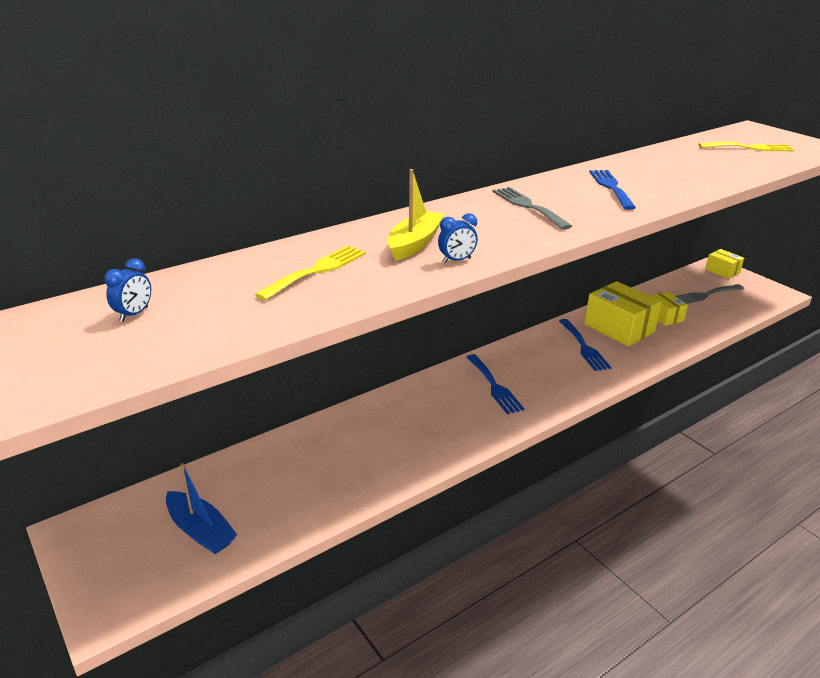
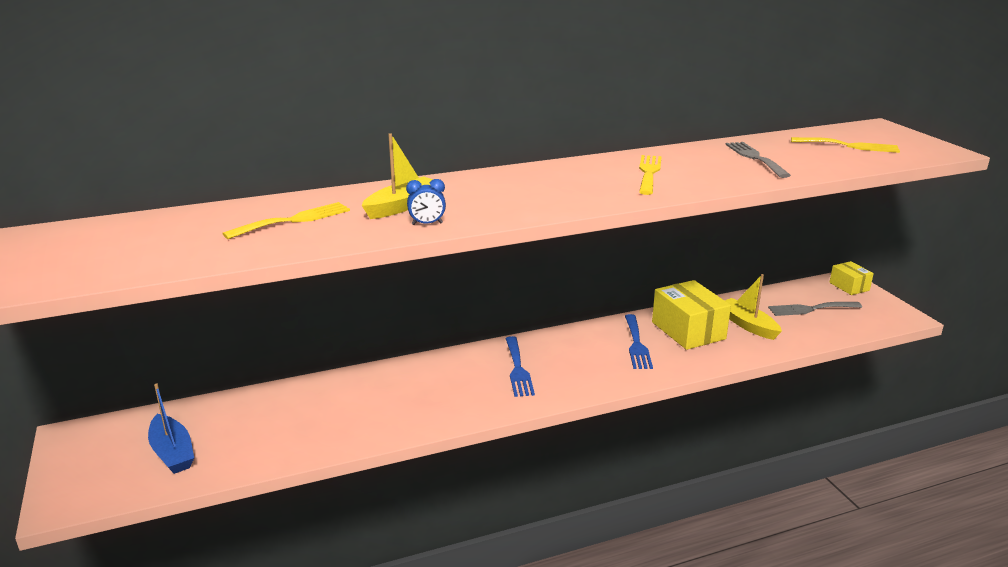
camera: 15 degrees right, 5 degrees down
blue clock [104,258,151,322] -> none
grey fork [493,187,572,230] -> grey fork moved to [725,142,791,178]
blue fork [589,170,636,210] -> yellow fork [639,155,662,195]
yellow box [650,292,688,326] -> yellow boat [724,274,782,340]

